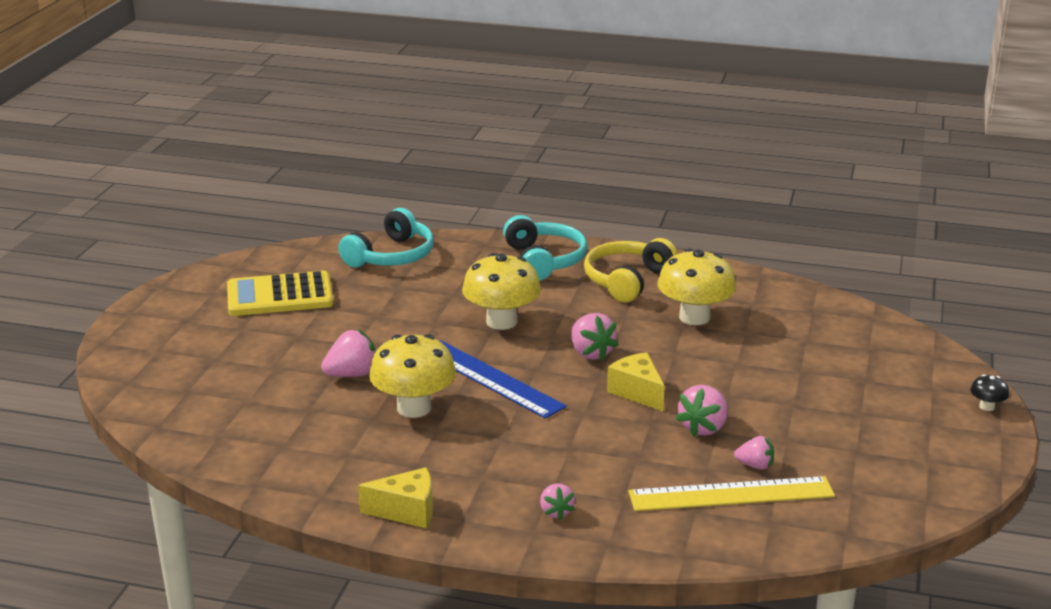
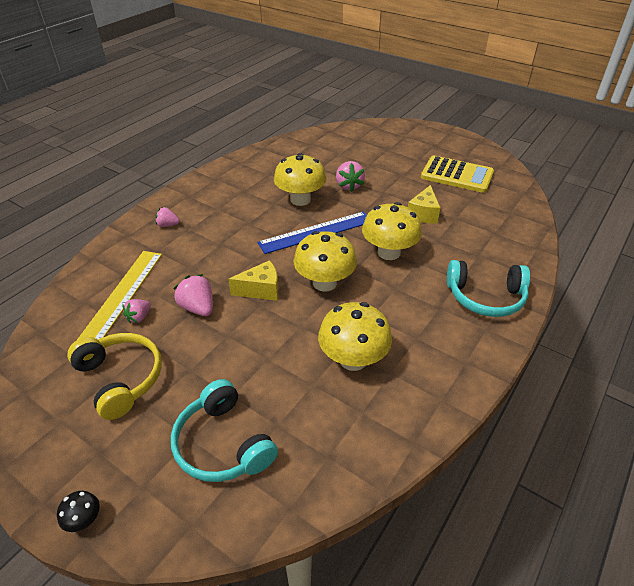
camera: 110 degrees right, 15 degrees up
yellow calculator [227,271,334,316] -> yellow calculator turned 105 degrees clockwise [421,156,494,193]
turquoise headphones [338,208,434,268] -> turquoise headphones moved to [171,379,278,482]
yellow cheese [358,467,433,529] -> yellow cheese moved to [408,185,441,223]
pink strawberry [571,313,619,361] -> yellow mushroom [293,231,357,291]
yellow headphones [584,238,678,302] -> yellow headphones moved to [67,333,162,420]

